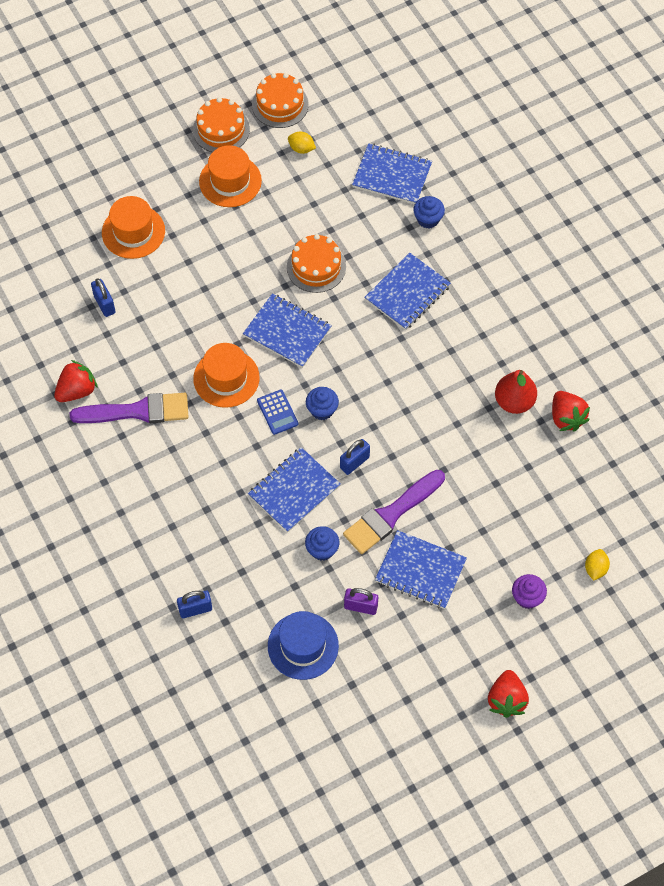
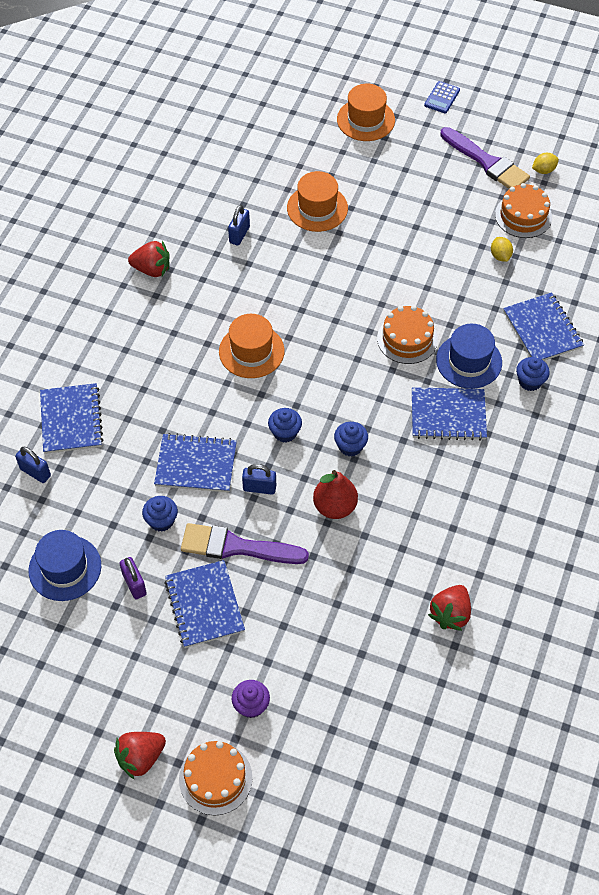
camera: 50 degrees right, 5 degrees down
purple brush [70,393,188,423] -> purple brush moved to [440,127,530,189]
orange cake [193,97,250,152] -> orange cake moved to [179,741,253,815]
orange hat [199,145,262,207] -> orange hat moved to [337,84,395,141]
blue notebook [243,293,332,368] -> blue notebook moved to [40,383,103,454]
blue calculator [257,390,298,435] -> blue calculator moved to [424,81,460,114]
red pear [495,370,537,414] -> red pear moved to [313,470,358,519]
yellow lemon [585,549,610,581] -> yellow lemon moved to [532,153,559,174]
none -> blue cupcake [334,422,368,457]
none -> blue hat [436,324,502,389]

